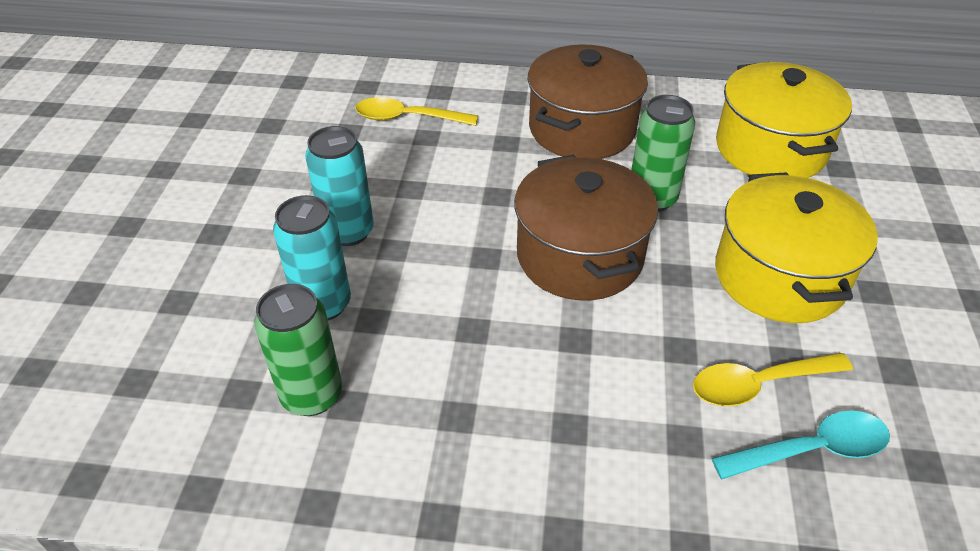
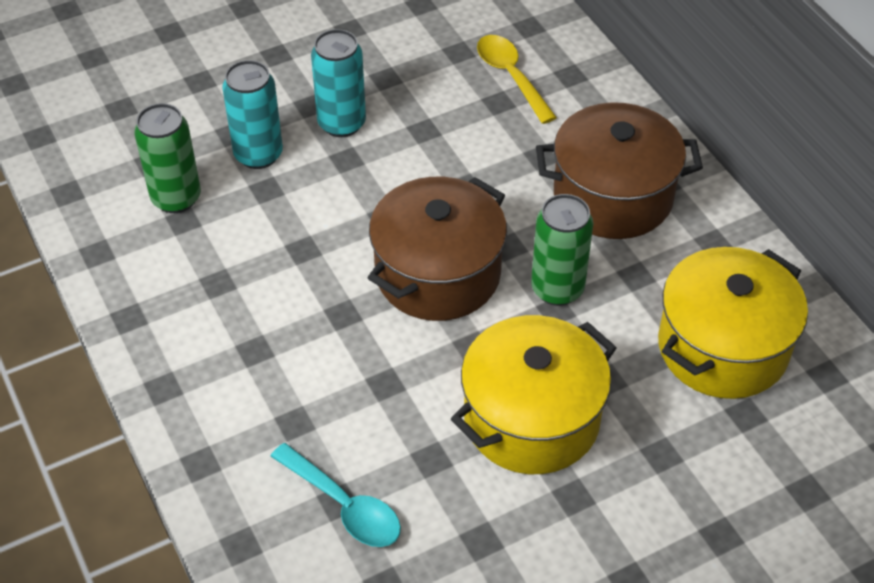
camera: 55 degrees right, 5 degrees up
yellow spoon [693,353,853,406] -> none

